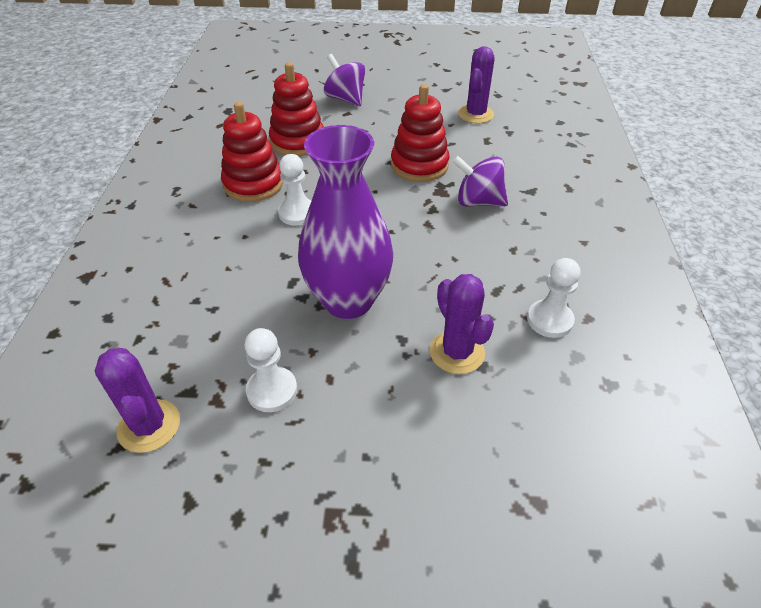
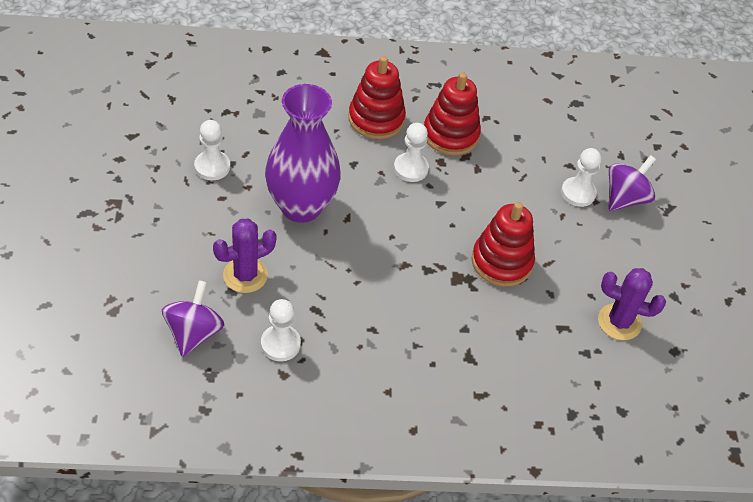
camera: 80 degrees right, 5 degrees up
purple cactus [95,348,180,453] -> none
red stacking toy [269,62,324,156] -> red stacking toy moved to [348,56,406,139]
purple spinning top [452,155,508,206] -> purple spinning top moved to [162,280,224,357]
none -> white pawn [561,148,601,207]

